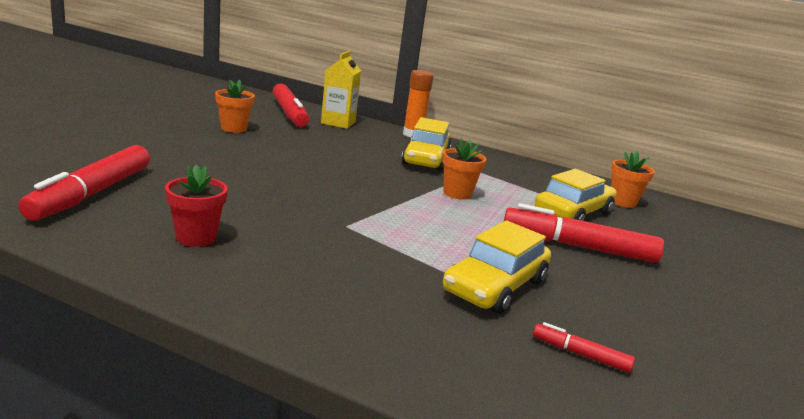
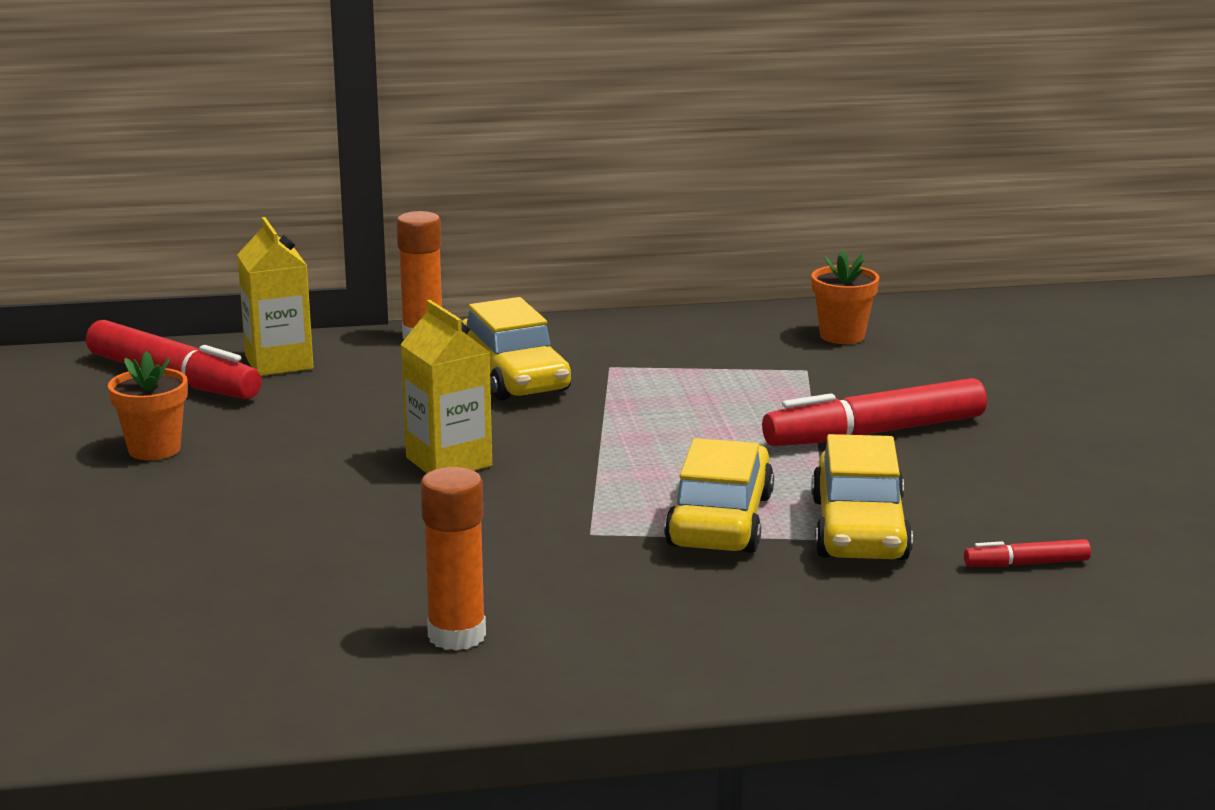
camera: 30 degrees left, 0 degrees up
red marker [18,145,150,221] -> none
red flower pot [165,165,228,247] -> orange glue stick [421,467,486,651]
orange flower pot [442,138,486,200] -> none
yellow car [535,169,617,221] -> yellow car moved to [664,438,774,553]
none -> yellow carton [400,300,492,473]

